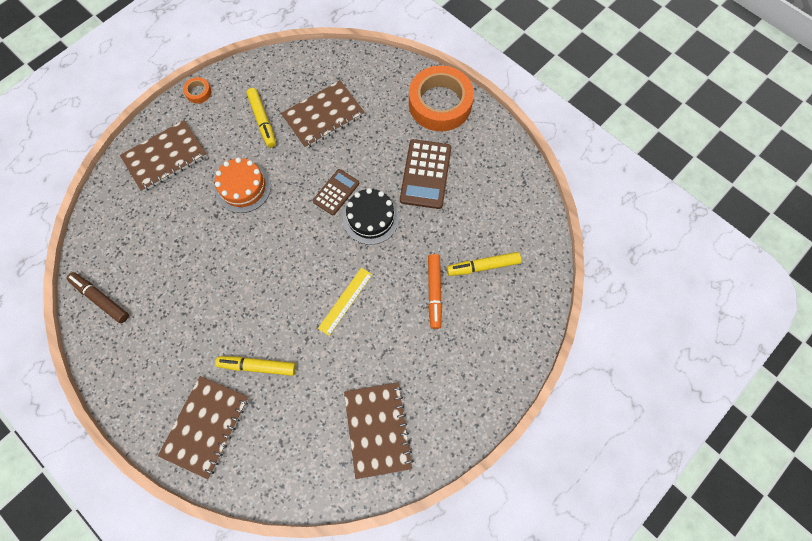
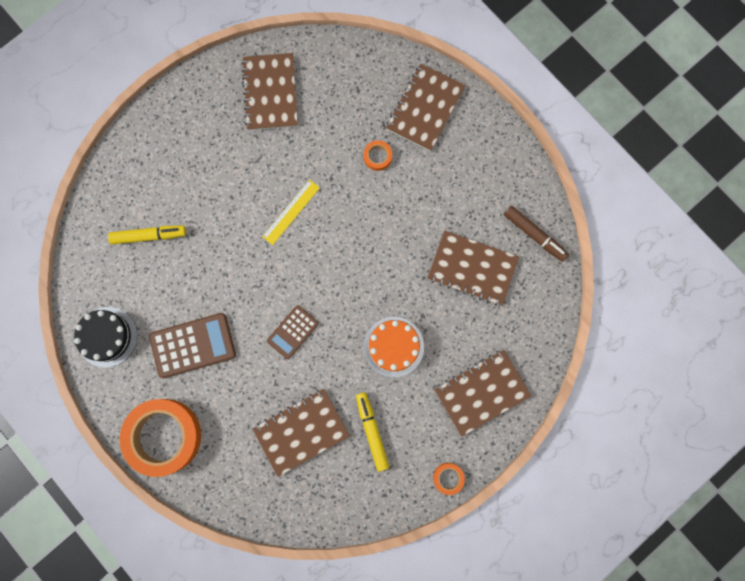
camera: 175 degrees left, 10 degrees up
yellow marker [215,356,296,376] -> orange tape [364,140,392,171]
black cake [343,188,399,245] -> black cake moved to [74,307,137,367]
brown calculator [400,139,452,209] -> brown calculator turned 60 degrees clockwise [149,313,236,378]
orange marker [428,254,442,329] -> none
none -> brown notebook [427,231,519,306]

